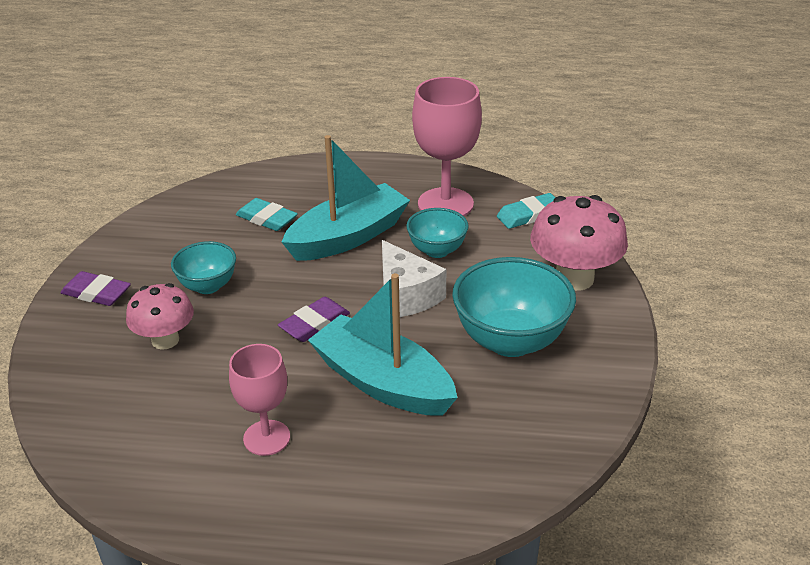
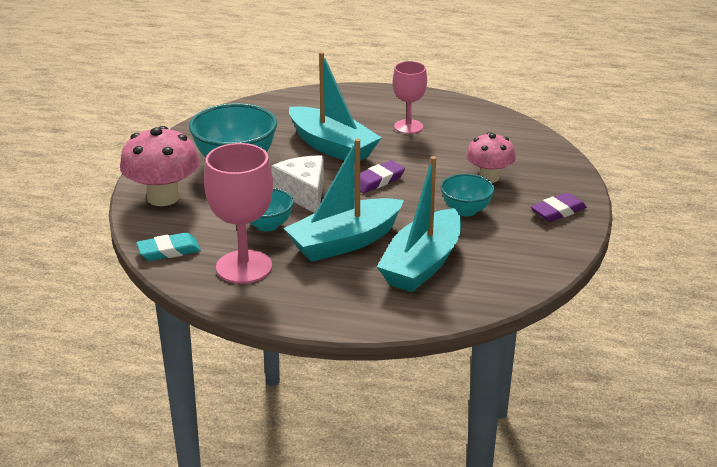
camera: 175 degrees left, 5 degrees down
purple eraser [60,271,131,306] -> purple eraser turned 60 degrees counterclockwise [530,193,587,222]
turquoise eraser [236,198,298,231] -> turquoise boat [377,156,461,292]

